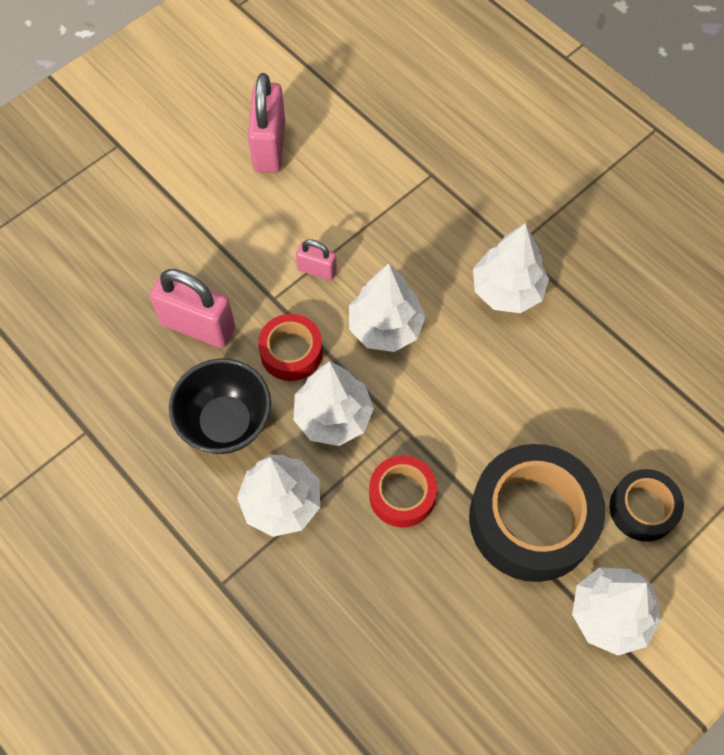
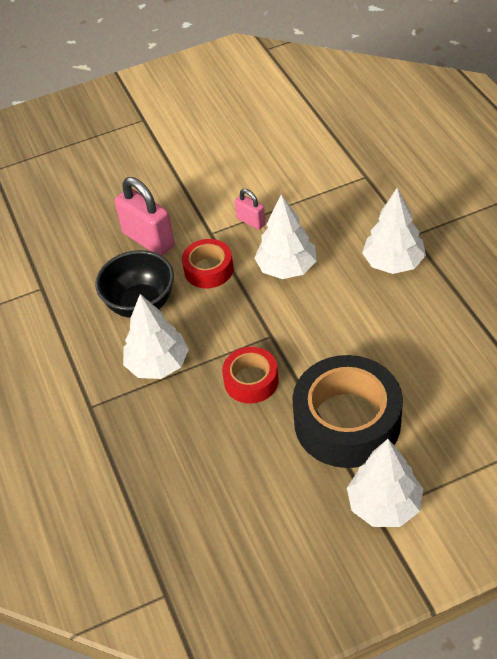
camera: 25 degrees right, 15 degrees down
pink padlock [248,73,285,173] -> none
white tree [293,361,374,446] -> none
black tape [609,469,684,542] -> none

